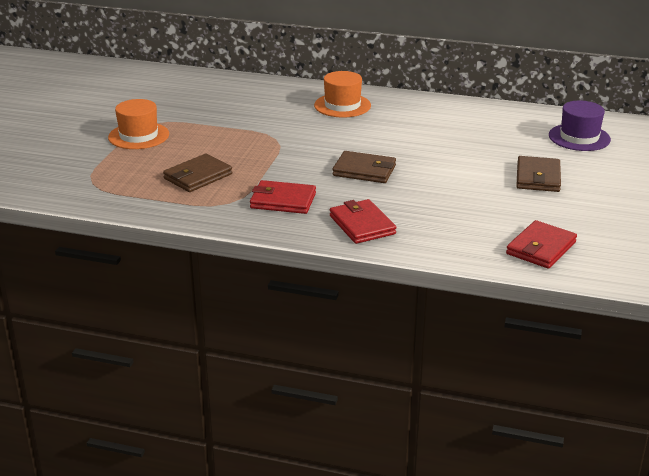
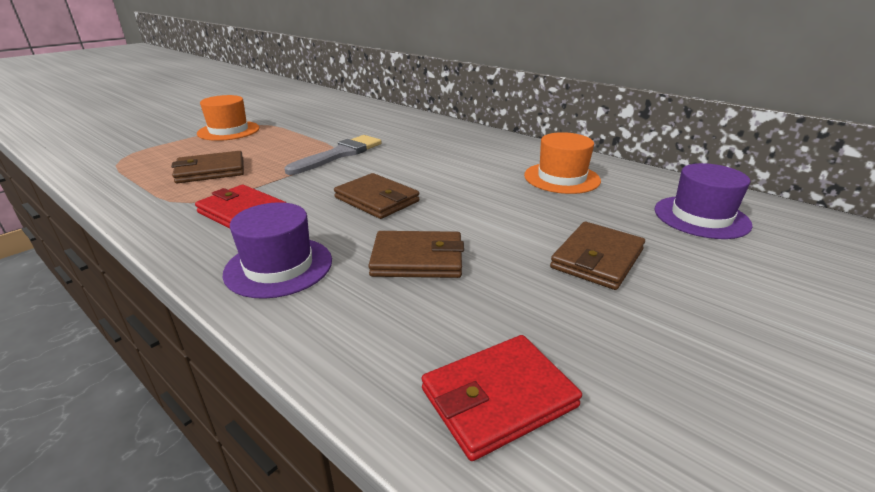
camera: 25 degrees right, 0 degrees up
orange hat [314,71,371,117] -> orange hat moved to [524,132,601,194]
red wallet [330,199,396,244] -> purple hat [223,202,332,299]
none -> grey brush [285,135,381,175]
none -> brown wallet [368,231,464,278]

